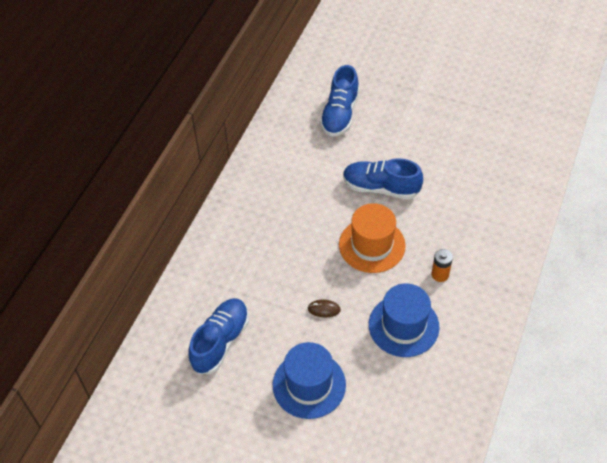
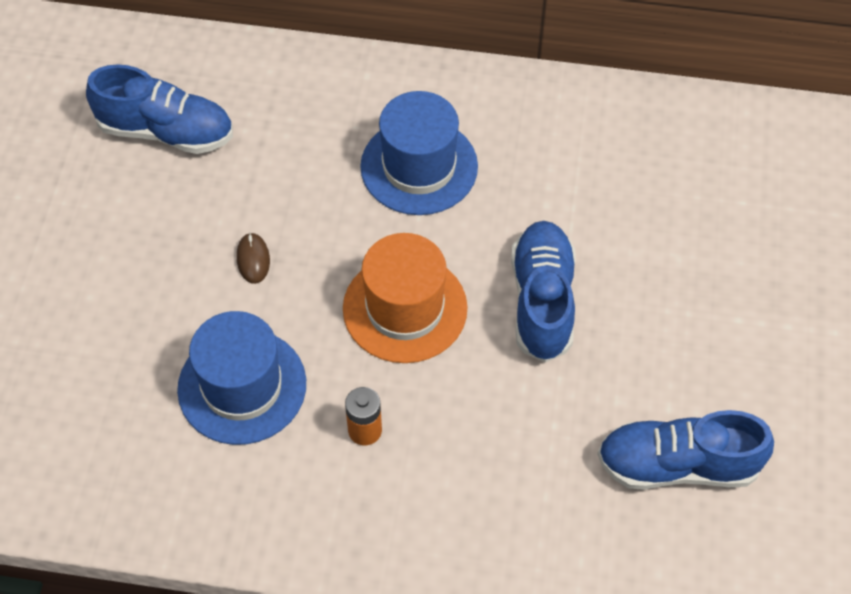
camera: 75 degrees right, 5 degrees up
blue hat [273,342,346,419] -> blue hat moved to [360,91,478,215]
blue shoe [320,65,359,137] -> blue shoe moved to [597,410,774,490]

